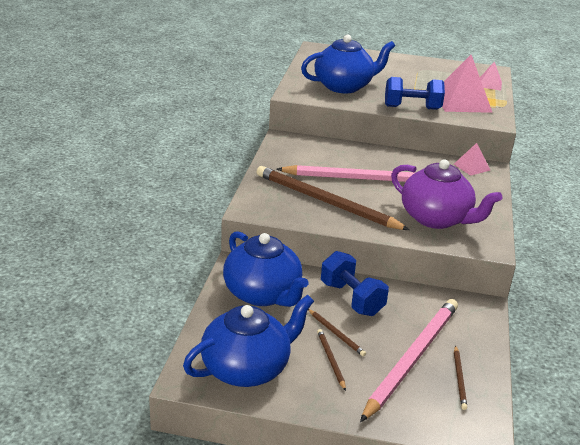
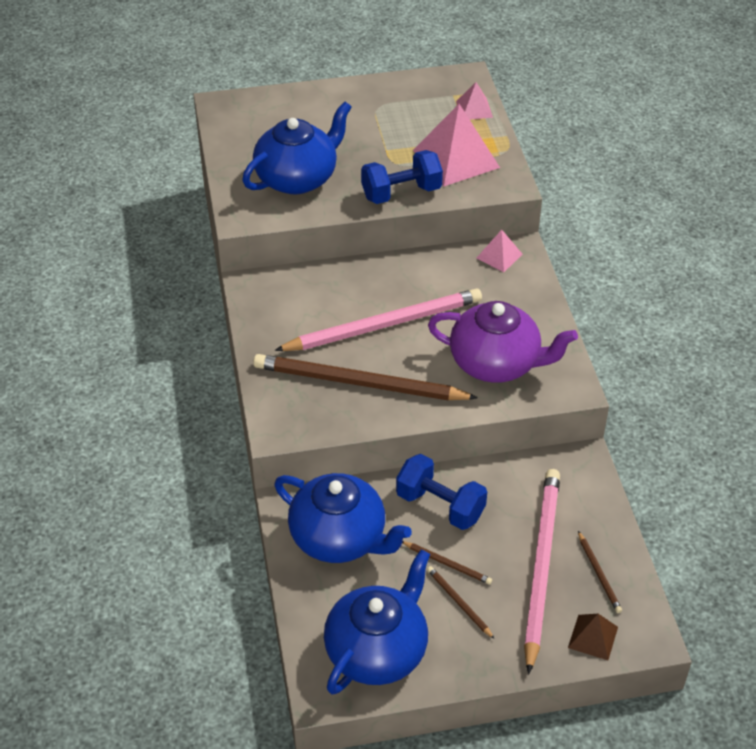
camera: 20 degrees left, 15 degrees up
none -> brown pyramid [568,614,618,660]

